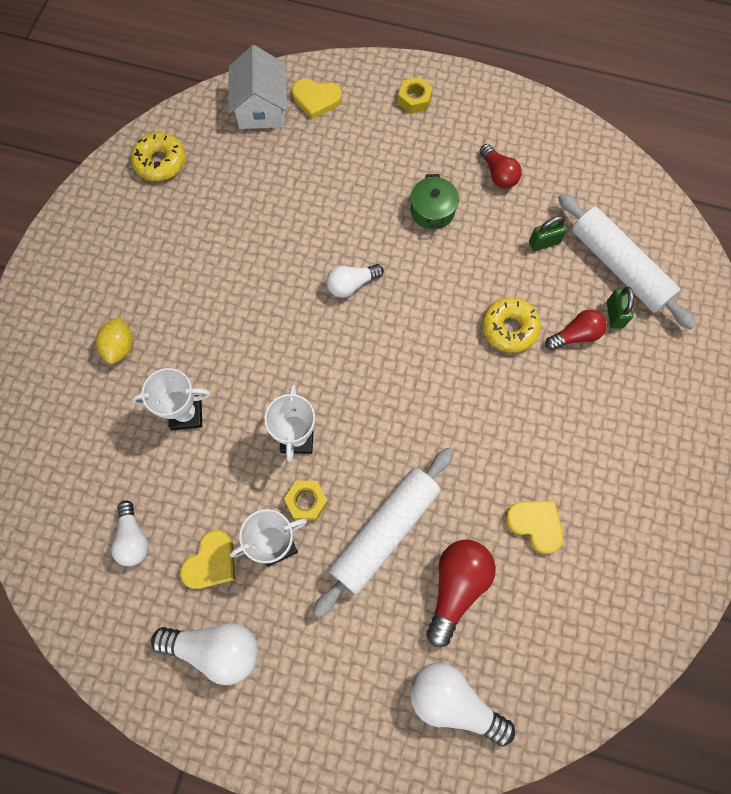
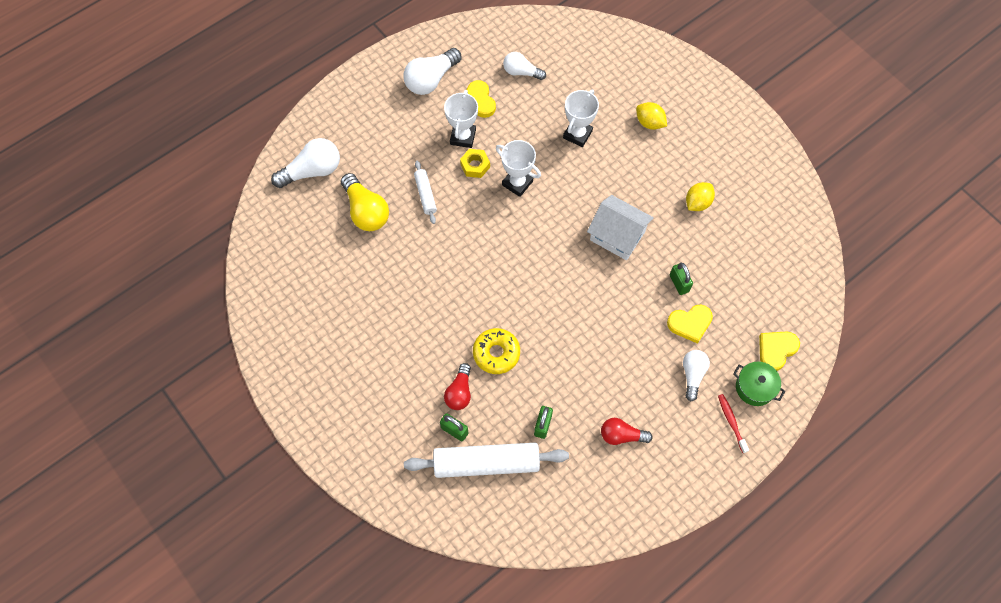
camera: 125 degrees right, 5 degrees down
yellow donut [131,132,186,181] -> none
white house [228,45,287,129] -> white house moved to [587,195,654,260]
white rolling pin [313,448,454,617] -> white rolling pin [414,161,437,224], size x0.50
white light bulb [327,264,384,297] -> white light bulb moved to [683,350,710,401]
yellow nut [398,77,433,114] -> red toothbrush [718,394,749,453]
green pot [410,174,459,230] -> green pot moved to [733,362,785,406]
red light bulb [426,540,496,647] -> yellow light bulb [341,173,389,231]
yellow heart [505,501,563,554] -> yellow heart moved to [667,305,713,344]
none -> green padlock [670,263,693,295]
none -> yellow lemon [686,182,715,211]

